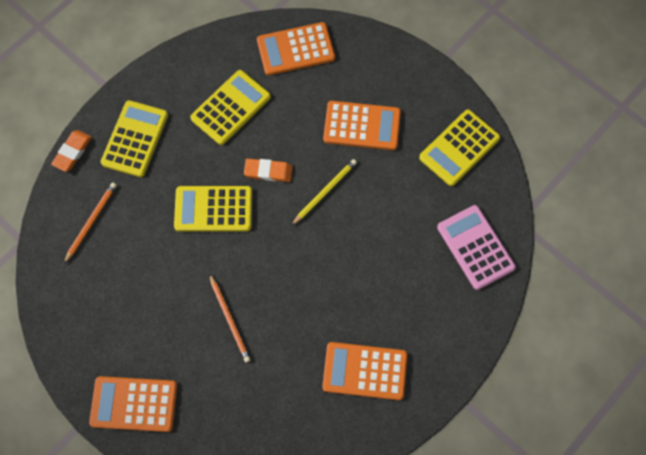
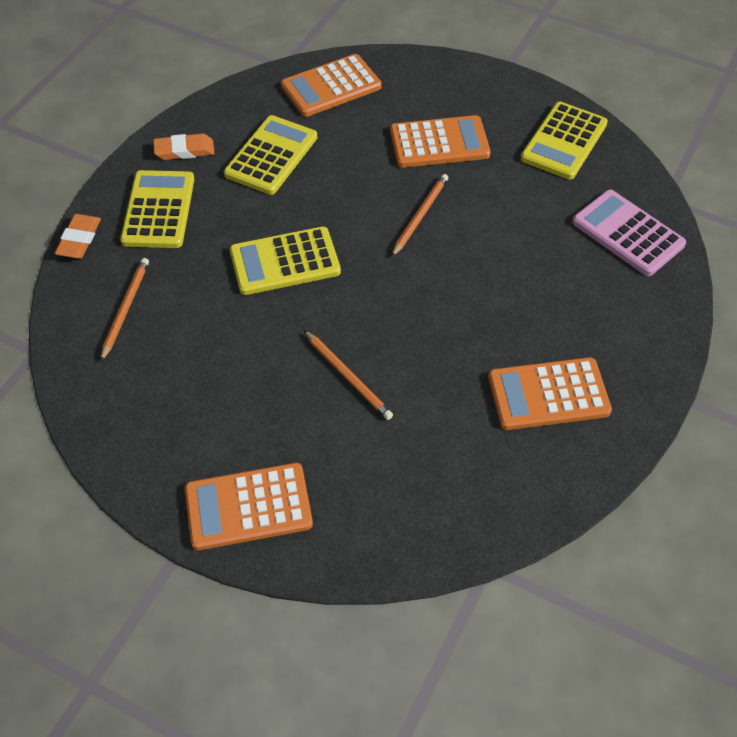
camera: 15 degrees left, 15 degrees down
orange eraser [244,158,293,182] -> orange eraser moved to [153,133,214,160]
yellow pencil [291,159,357,226] -> orange pencil [392,174,448,257]

